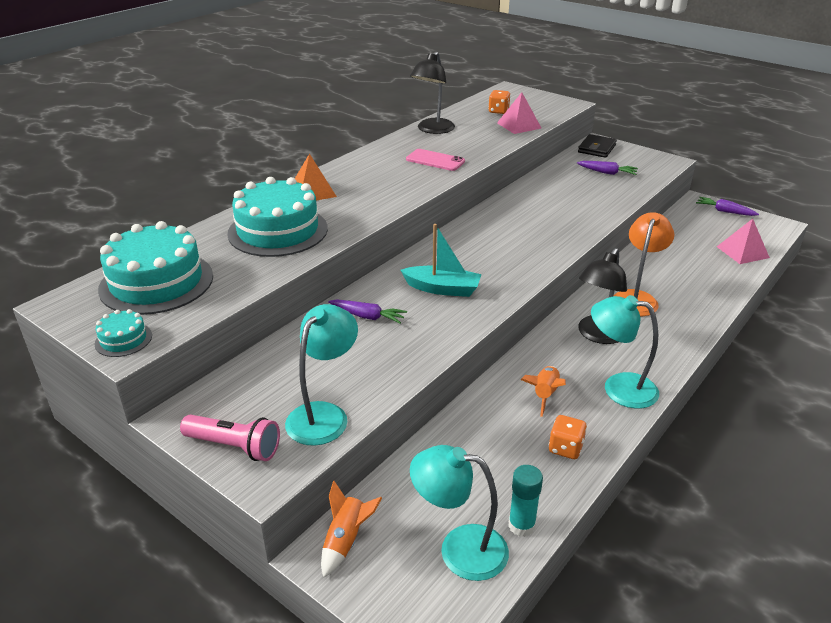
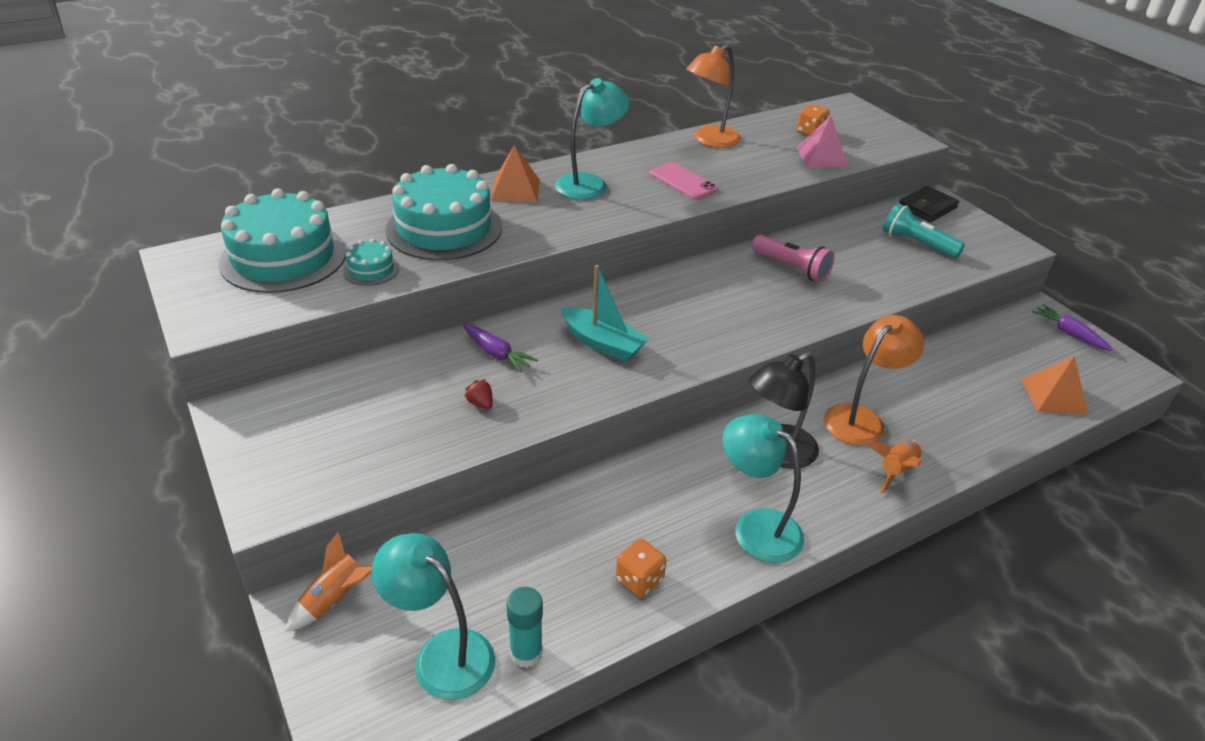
camera: 20 degrees right, 5 degrees up
turquoise cake [95,309,152,357] -> turquoise cake moved to [343,239,399,286]
pink flashlight [180,415,280,461] -> pink flashlight moved to [752,235,834,282]
turquoise lamp [285,304,358,446] -> turquoise lamp moved to [555,78,630,200]
black lamp [410,52,455,134] -> orange lamp [686,44,741,148]
orange rocket [521,366,566,417] -> orange rocket moved to [868,440,922,494]
purple carrot [577,161,638,175] -> turquoise flashlight [883,203,965,258]
pink pyramid [717,219,770,264] -> orange pyramid [1022,356,1088,415]
none -> red strawberry [465,379,493,409]

